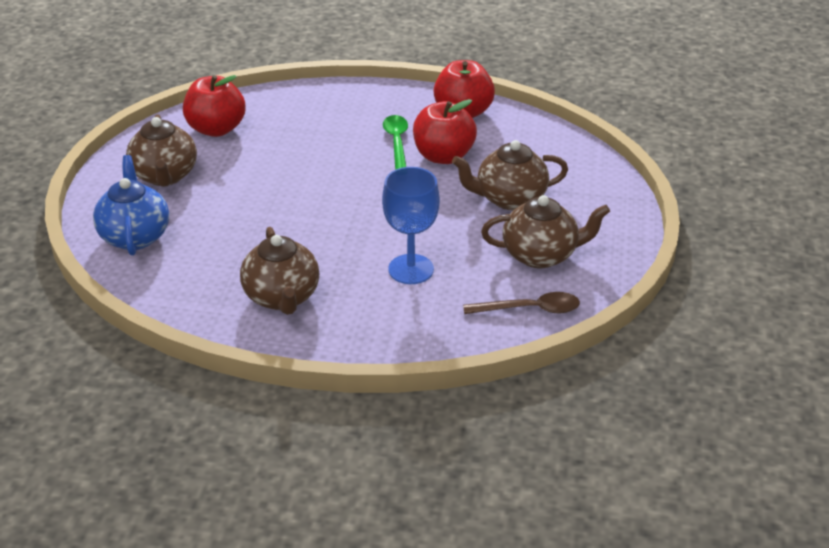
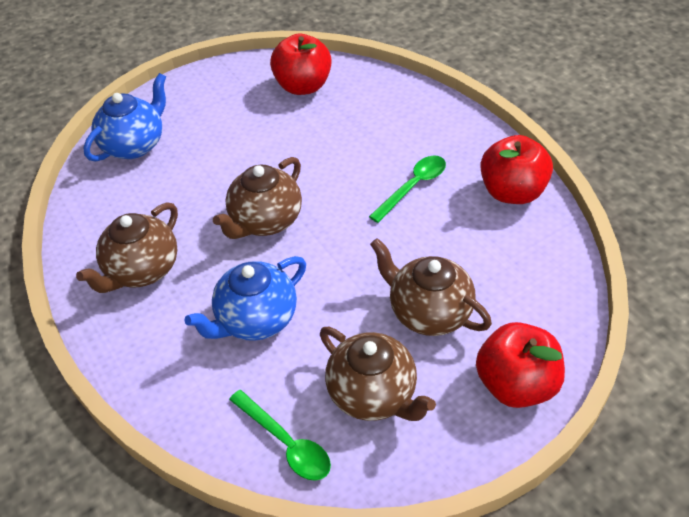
camera: 50 degrees right, 10 degrees up
brown teapot [126,115,197,187] -> brown teapot moved to [213,157,302,239]
blue goblet [382,167,440,284] -> blue teapot [184,256,306,341]
red apple [413,99,477,164] -> red apple moved to [476,322,565,408]
brown spoon [463,292,580,314] -> green spoon [229,390,331,481]

